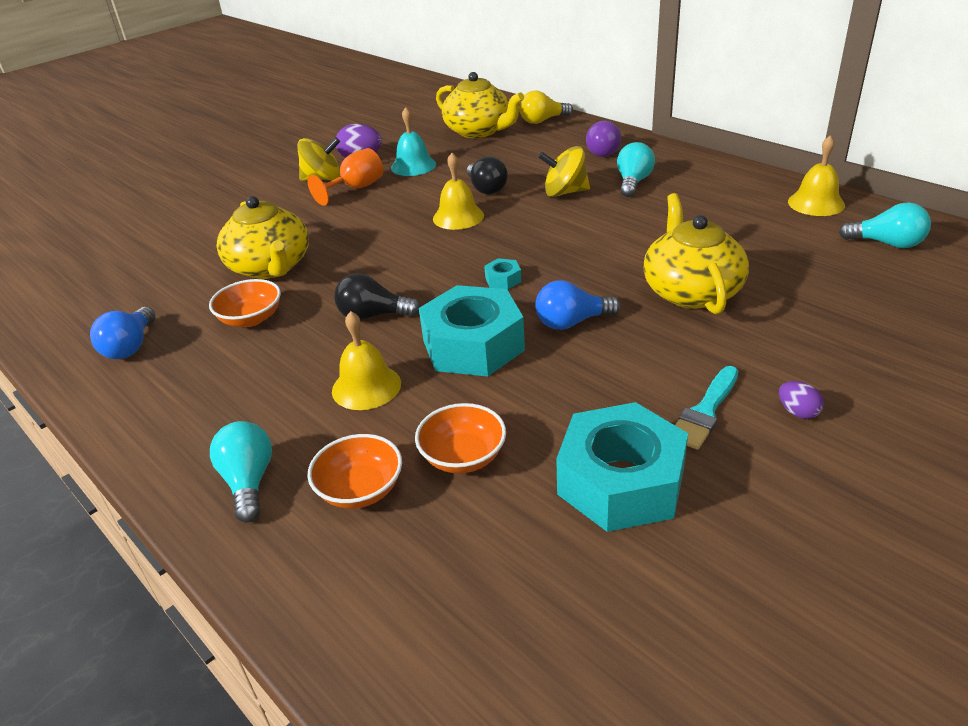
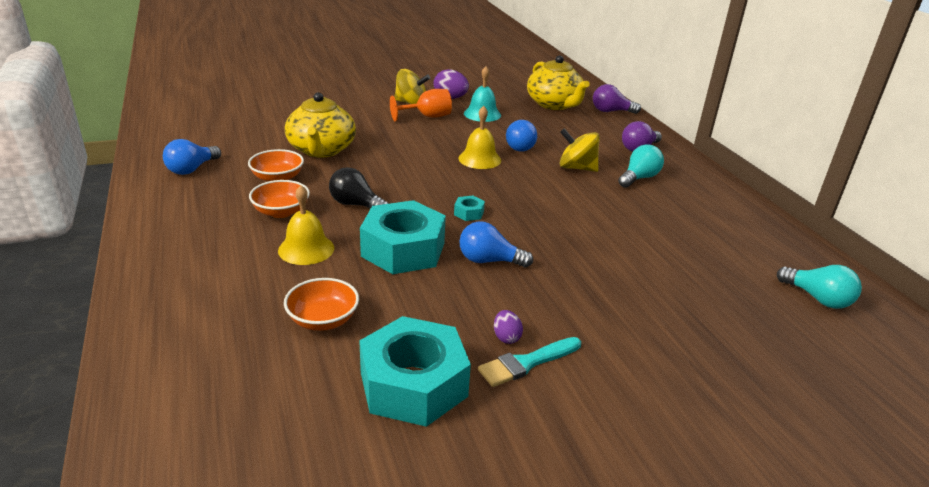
camera: 20 degrees right, 5 degrees down
turquoise light bulb [210,421,272,523] -> none
orange bowl [307,434,402,509] -> orange bowl moved to [249,180,310,218]
black light bulb [467,156,508,195] -> blue light bulb [506,120,537,152]
yellow light bulb [519,91,573,124] -> purple light bulb [593,84,641,114]
yellow teapot [643,193,749,314] -> none
purple egg [779,381,824,419] -> purple egg moved to [494,310,523,344]
yellow bell [788,135,845,216] -> none

